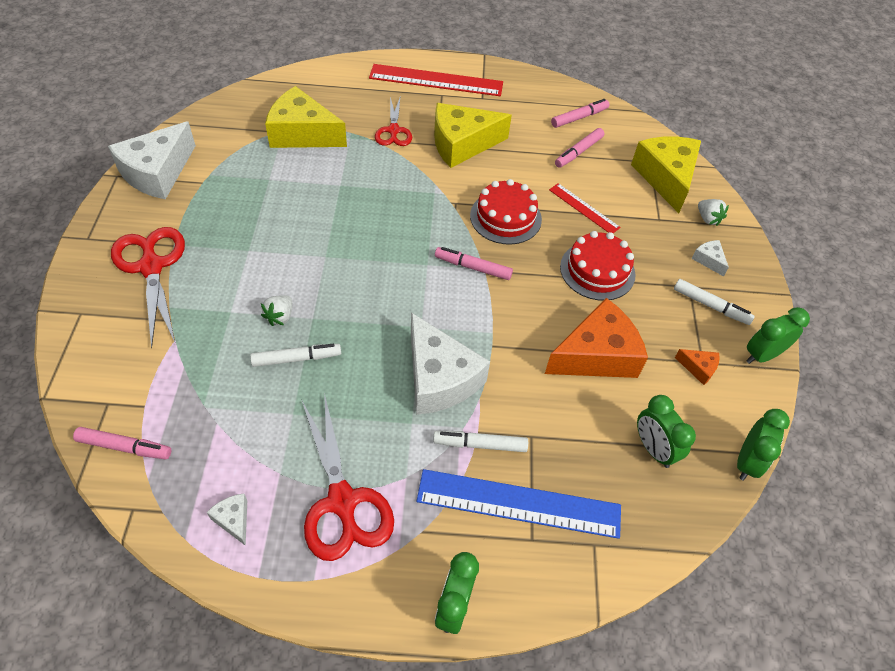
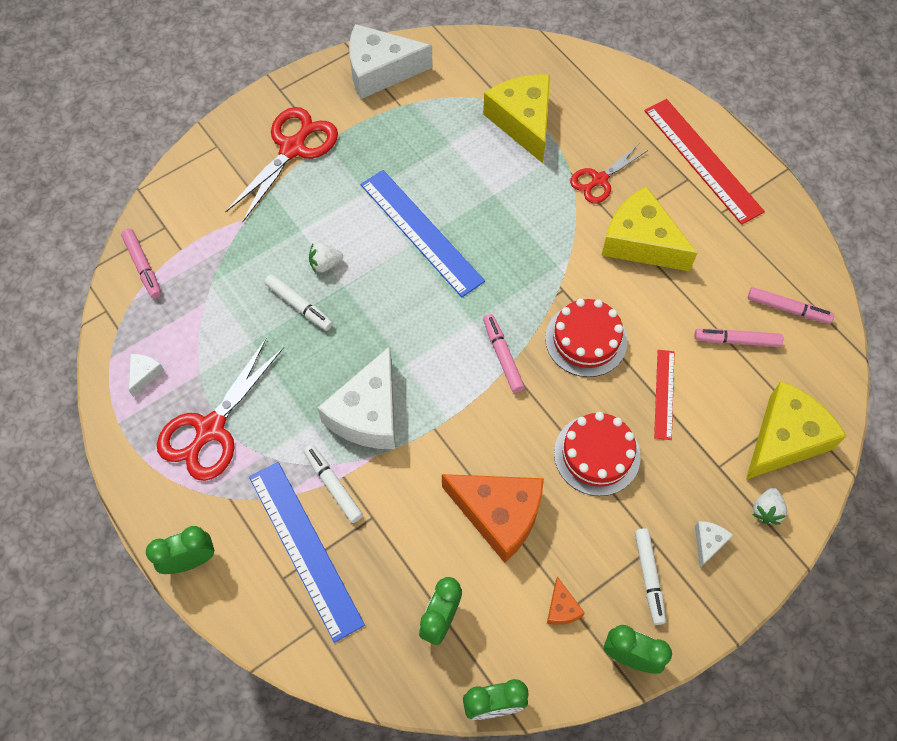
camera: 55 degrees right, 10 degrees up
none -> blue ruler [360,170,485,297]

